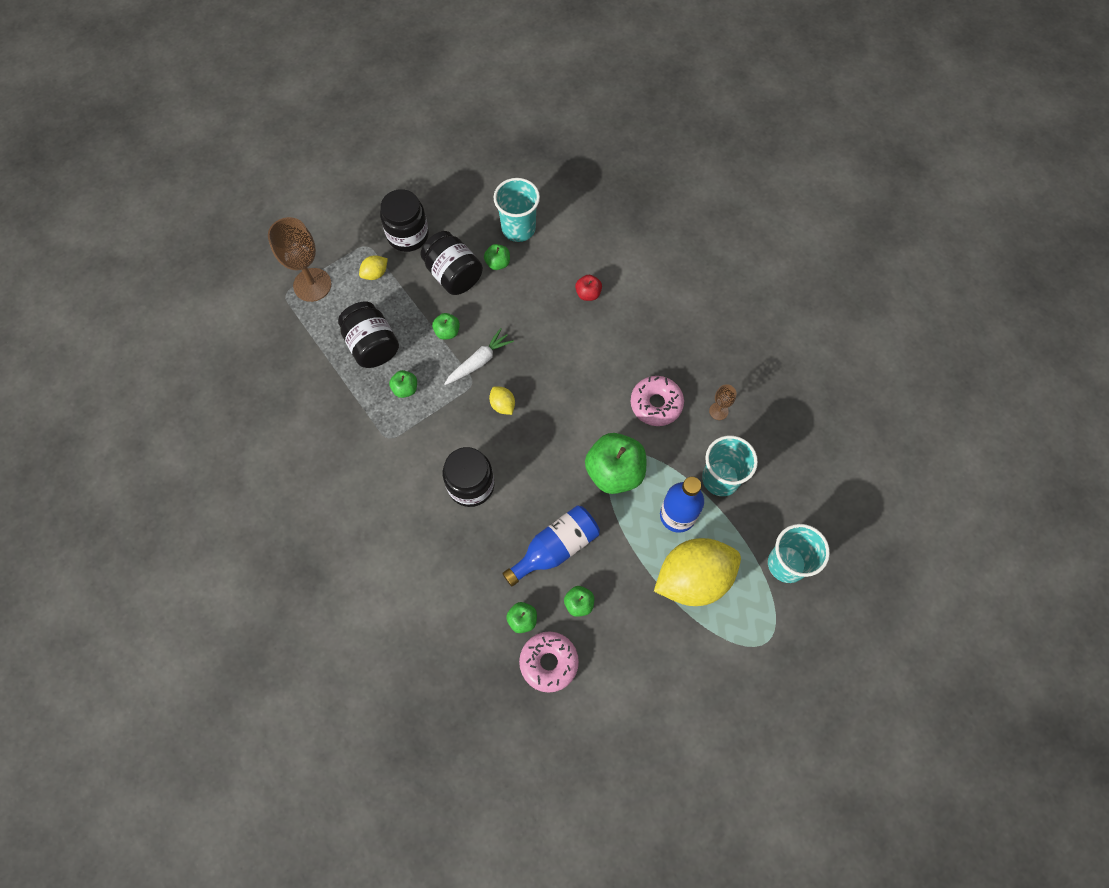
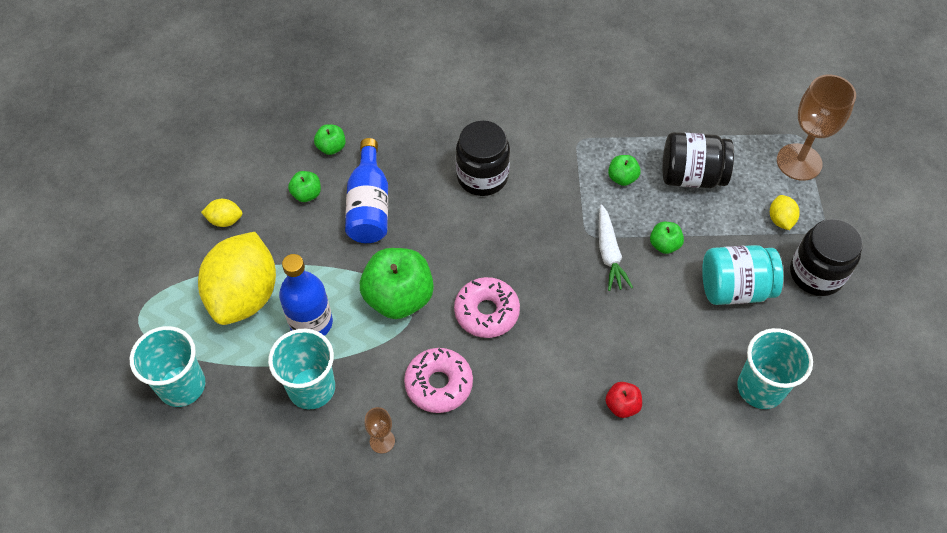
camera: 125 degrees right, 10 degrees down
black jar [420,231,483,295] -> turquoise jar [702,245,783,305]
green apple [484,244,510,270] -> none
yellow lemon [489,386,515,415] -> yellow lemon moved to [201,199,242,227]
pink donut [519,631,579,693] -> pink donut moved to [454,277,520,338]

